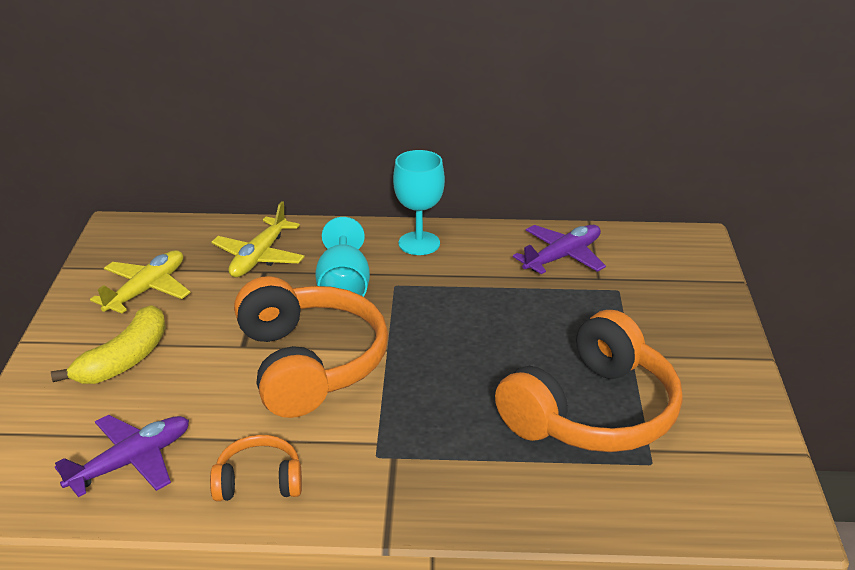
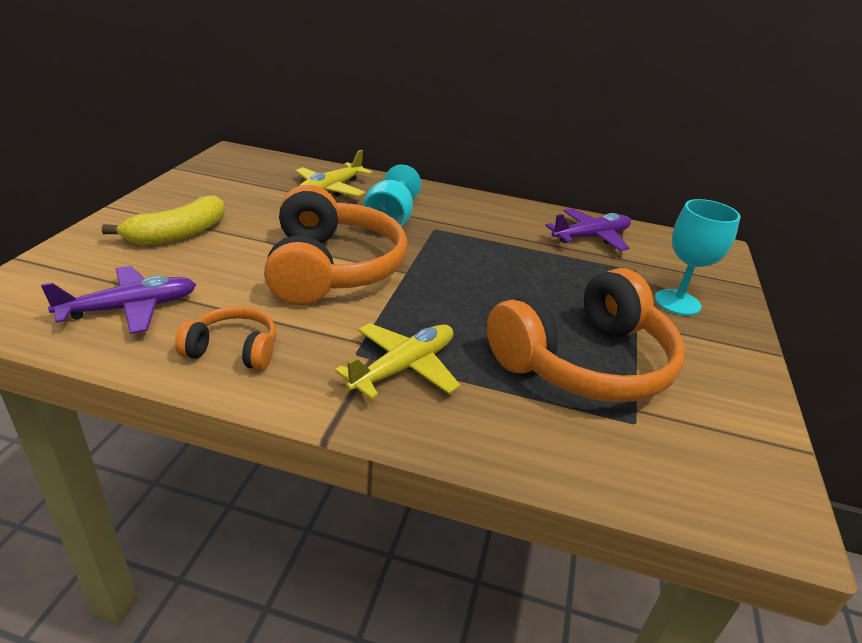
camera: 10 degrees right, 0 degrees up
yellow plane [90,250,191,314] -> yellow plane moved to [335,323,461,400]
turquoise goblet [393,150,445,255] -> turquoise goblet moved to [655,199,740,316]

